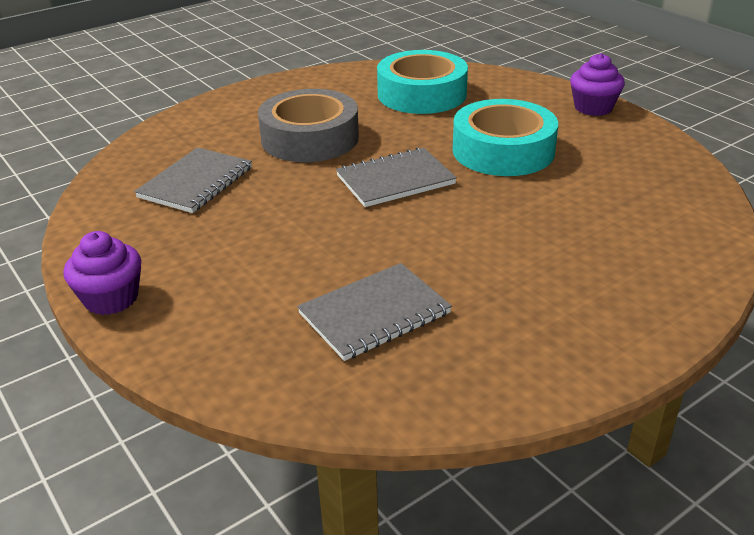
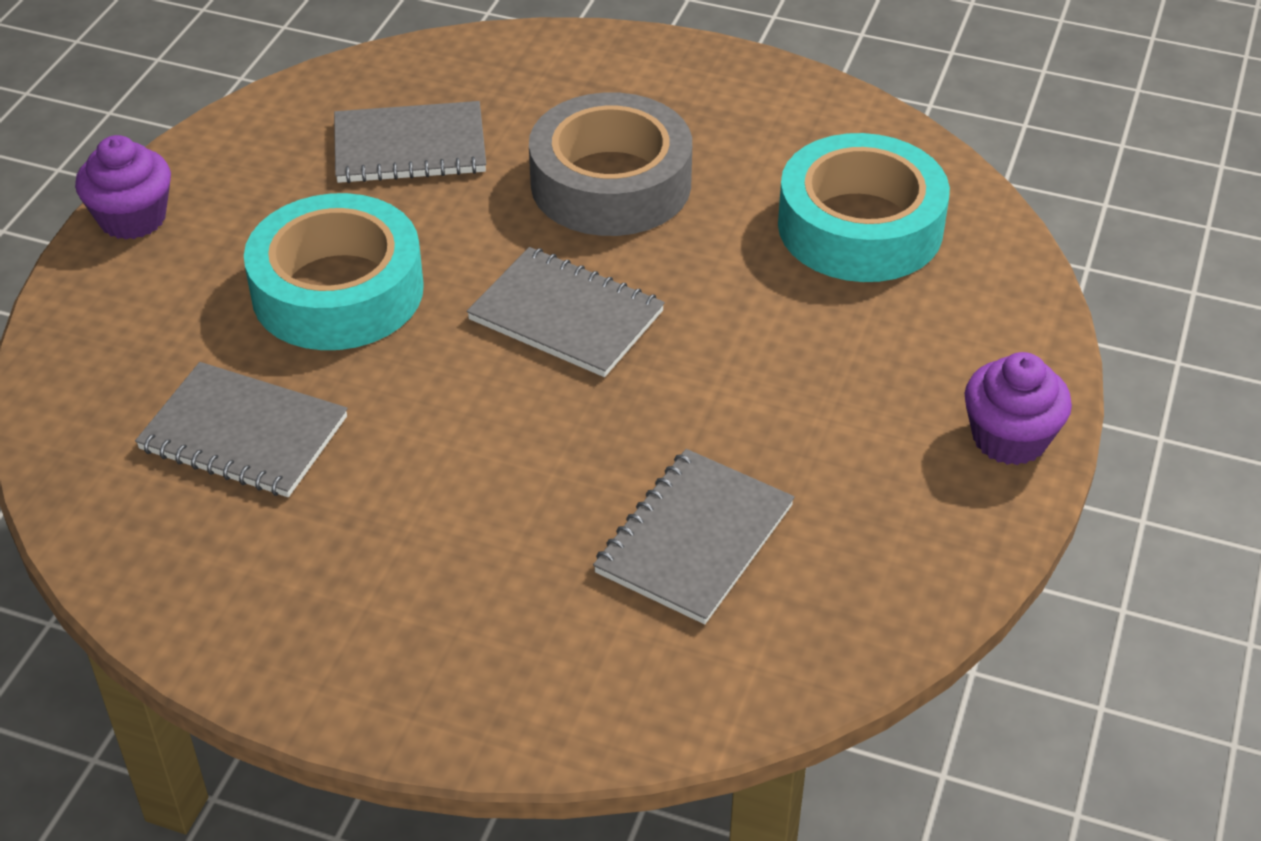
camera: 55 degrees right, 10 degrees up
turquoise tape [453,99,558,176] -> turquoise tape moved to [244,193,424,350]
none -> grey notebook [593,449,795,624]

